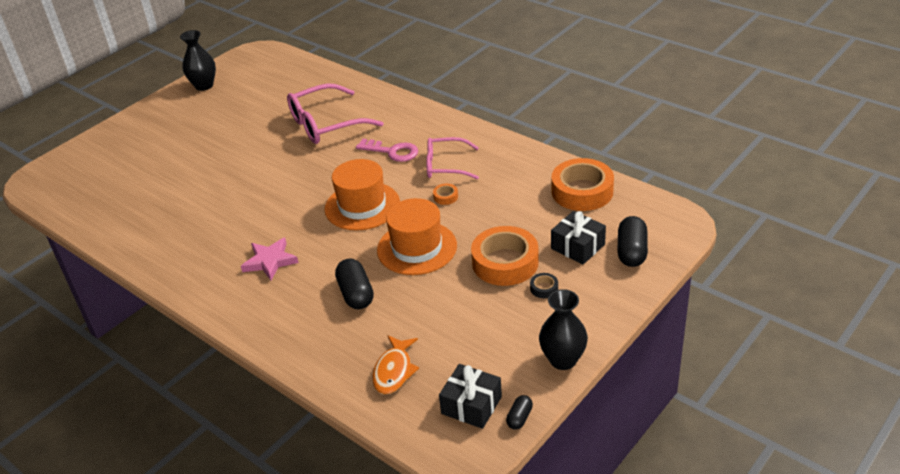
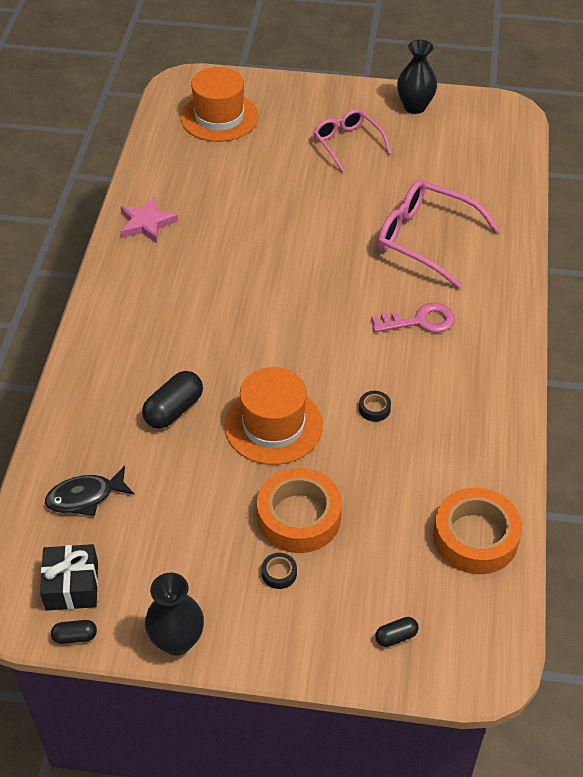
camera: 55 degrees right, 10 degrees up
pink star [241,238,299,281] -> pink star moved to [120,197,178,243]
orange hat [325,159,400,231] -> orange hat moved to [180,67,259,142]
pink key [356,139,418,162] -> pink key turned 90 degrees counterclockwise [371,303,455,333]
orange fish [372,335,419,394] -> black fish [45,466,134,516]
pink glasses [426,137,479,179] -> pink glasses moved to [313,109,391,172]
orange tape [433,184,458,205] -> black tape [359,391,391,422]
black gift [551,211,606,265] -> none
black capsule [617,216,648,267] -> black capsule [375,617,418,647], size x0.54

